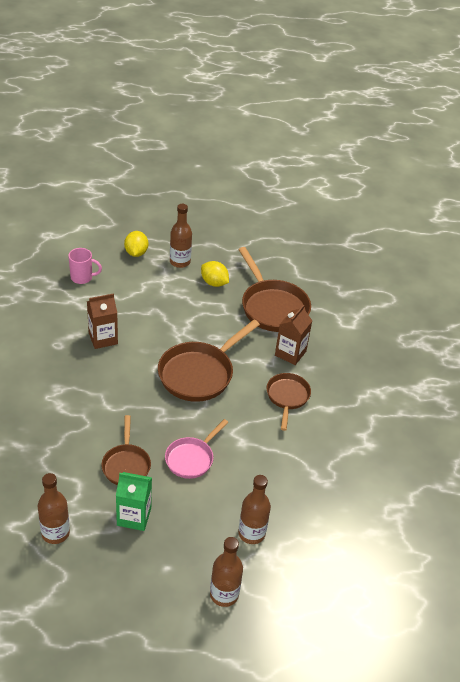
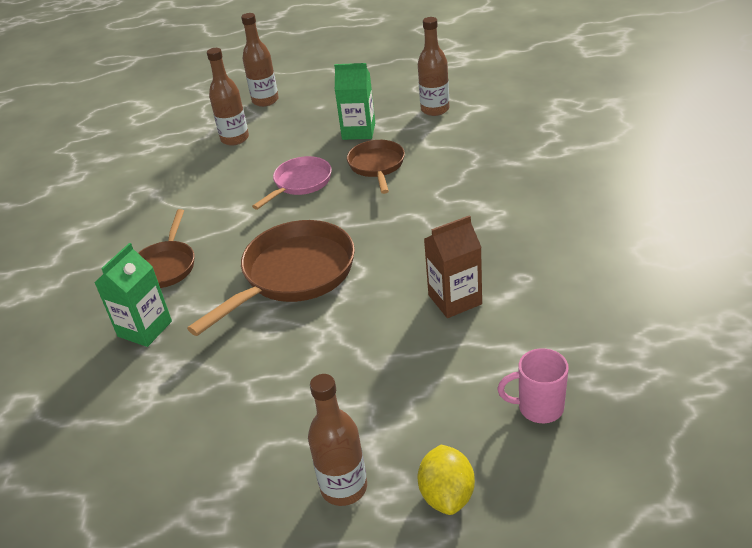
camera: 175 degrees left, 5 degrees down
yellow lemon [201,261,229,287] -> none
brown pan [238,247,311,332] -> none
brown carton [275,305,312,365] -> green carton [95,243,172,347]

